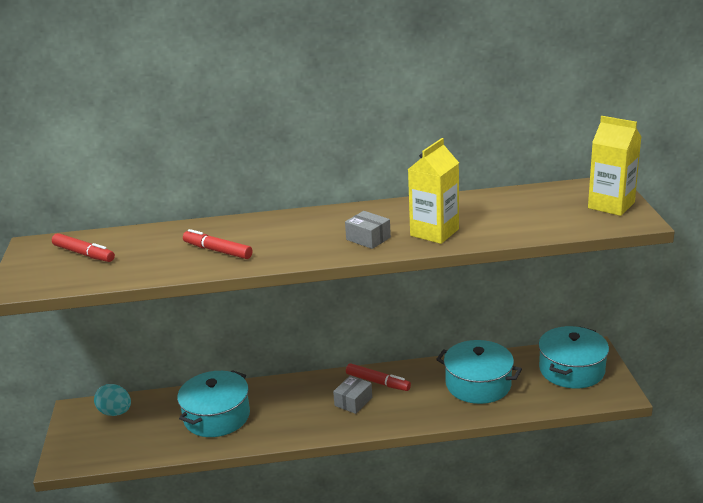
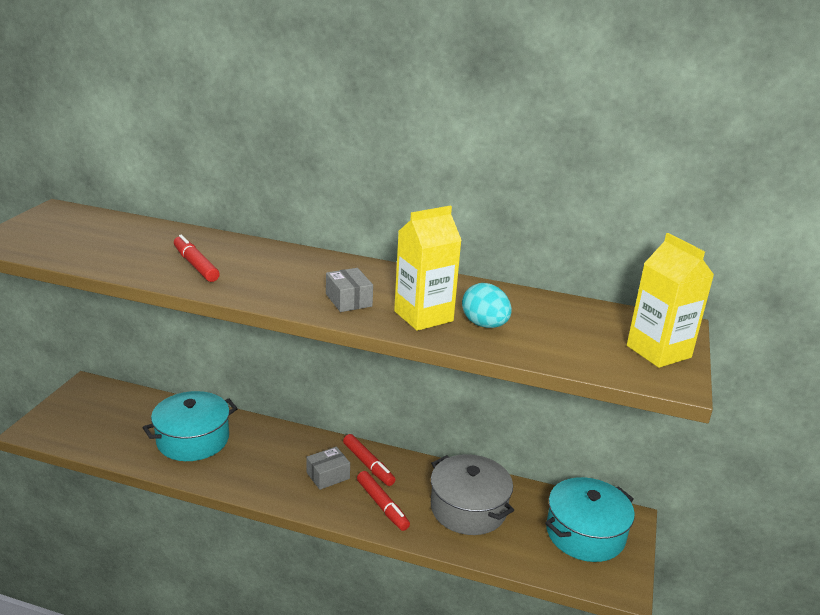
camera: 20 degrees right, 0 degrees up
red marker [52,233,115,262] -> red marker moved to [357,471,410,531]
turquoise egg [94,384,131,416] -> turquoise egg moved to [462,283,512,328]
turquoise pot [436,340,522,404] -> grey pot [431,454,514,535]

